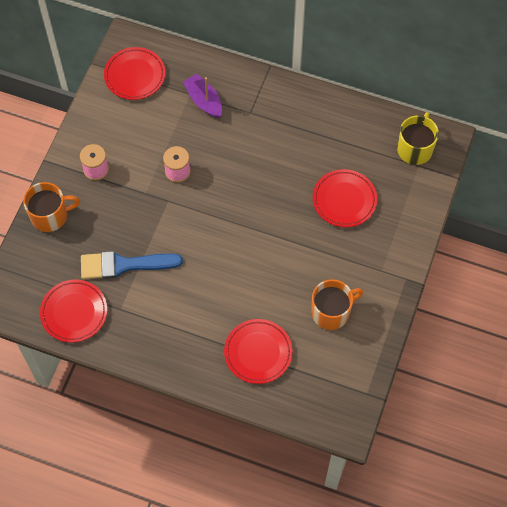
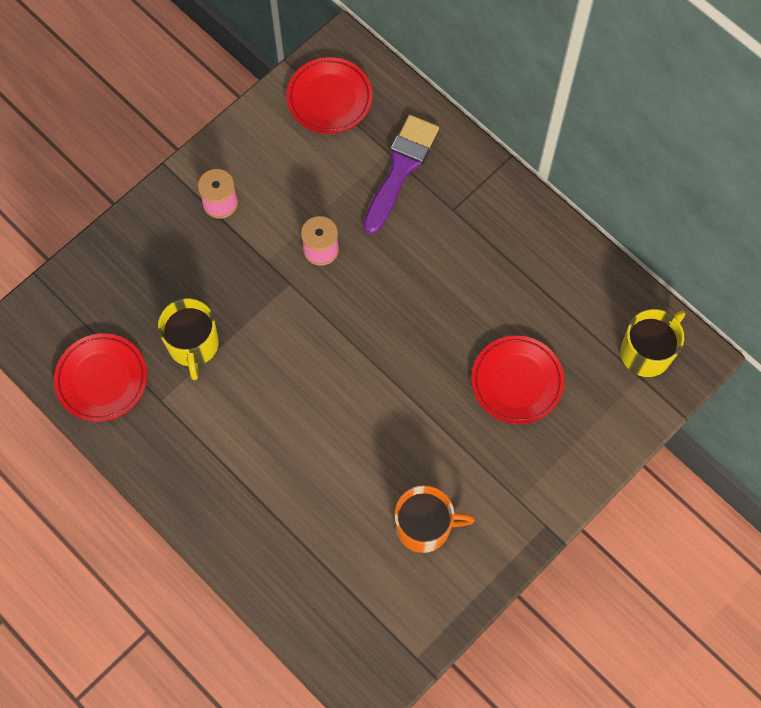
camera: 25 degrees right, 5 degrees up
orange mug [23,182,80,232] -> none
blue brush [81,251,183,279] -> yellow mug [158,298,219,380]
purple boat [183,74,222,118] -> purple brush [363,115,439,234]
red plate [224,319,292,384] -> none

